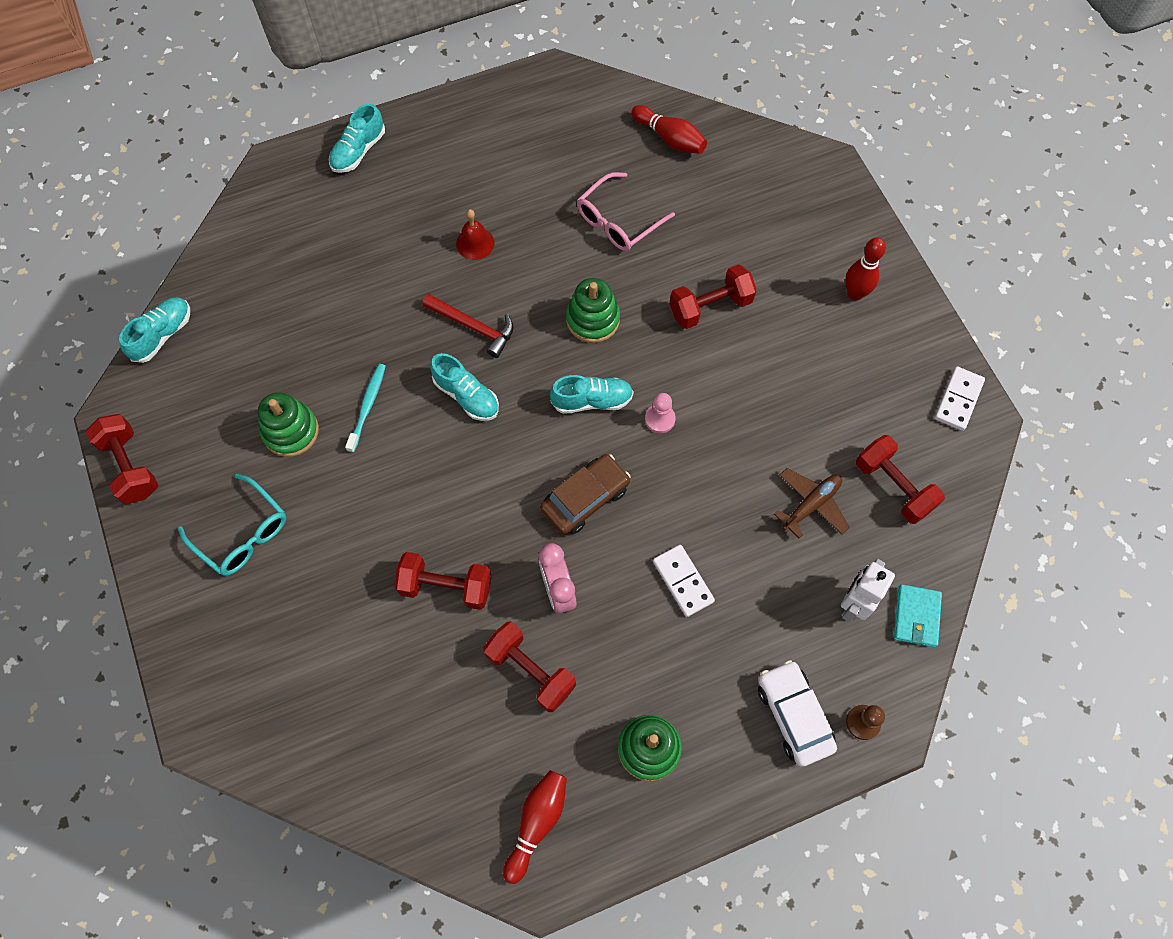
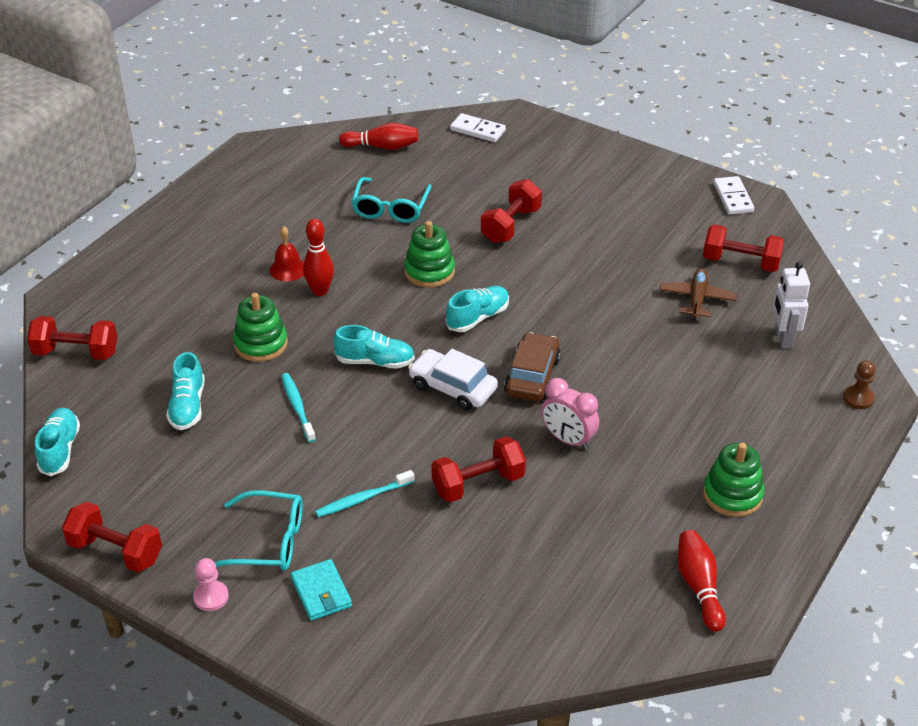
camera: 35 degrees left, 25 degrees down
green stacking toy [258,392,319,457] -> green stacking toy moved to [233,293,288,362]
turquoise shoe [329,103,385,173] -> turquoise shoe moved to [166,352,205,430]
red hammer [422,294,514,358] -> none
red dumbbell [483,622,576,712] -> red dumbbell moved to [27,316,117,360]
pink glasses [577,172,675,251] -> turquoise glasses [351,177,432,223]
pink pawn [645,393,676,433] -> pink pawn moved to [193,558,229,611]
white domino [653,545,715,617] -> white domino moved to [450,113,506,142]
white car [758,660,837,767] -> white car moved to [408,349,498,411]
red bowling pin [845,237,886,301] -> red bowling pin moved to [303,218,334,296]
turquoise wallet [894,584,942,647] -> turquoise wallet moved to [291,559,352,621]
none -> turquoise toothbrush [315,470,414,517]

